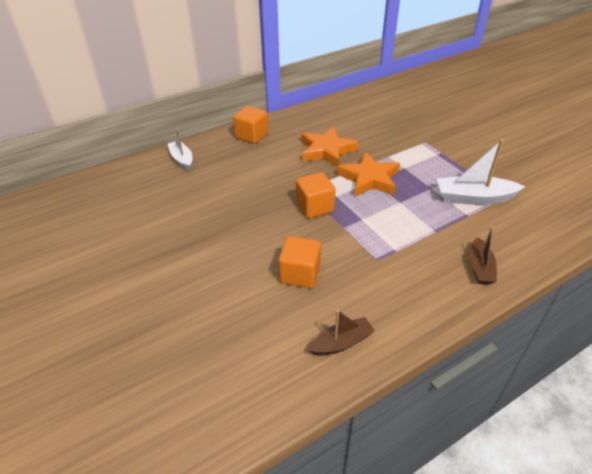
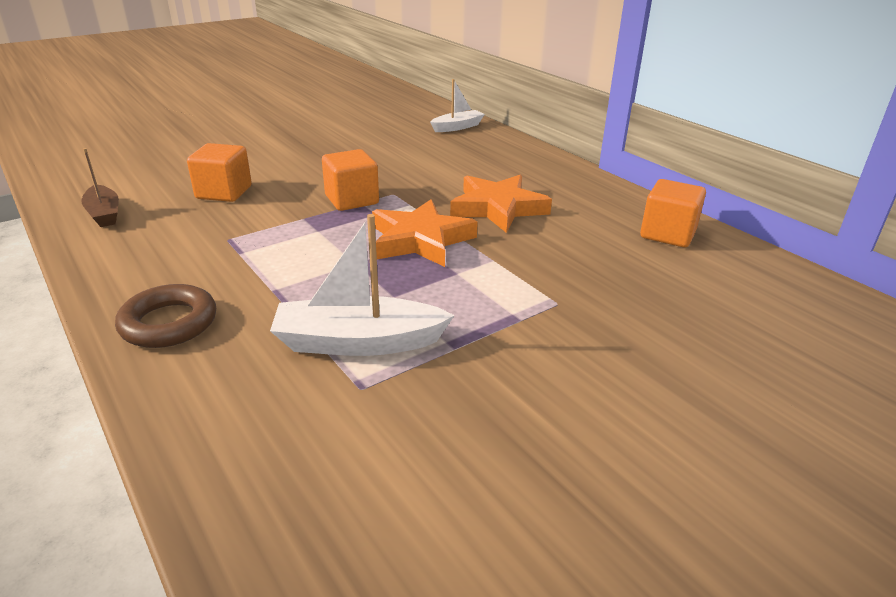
camera: 85 degrees right, 10 degrees down
orange cube [233,106,269,144] -> orange cube moved to [640,179,706,247]
white boat [437,139,525,205] -> white boat turned 90 degrees counterclockwise [270,214,455,356]
brown boat [470,227,497,285] -> brown ring [115,284,216,348]

